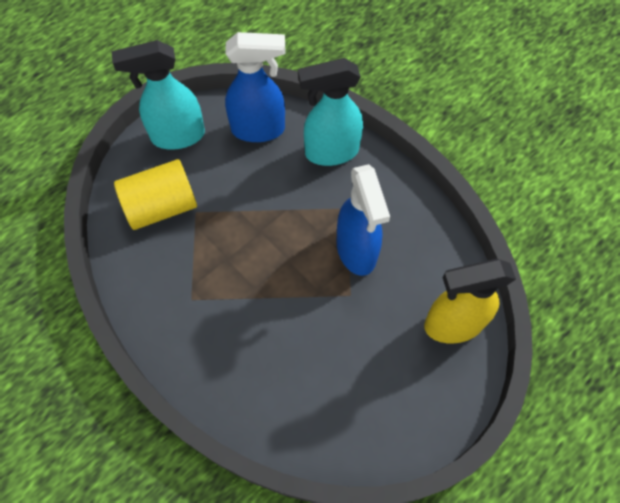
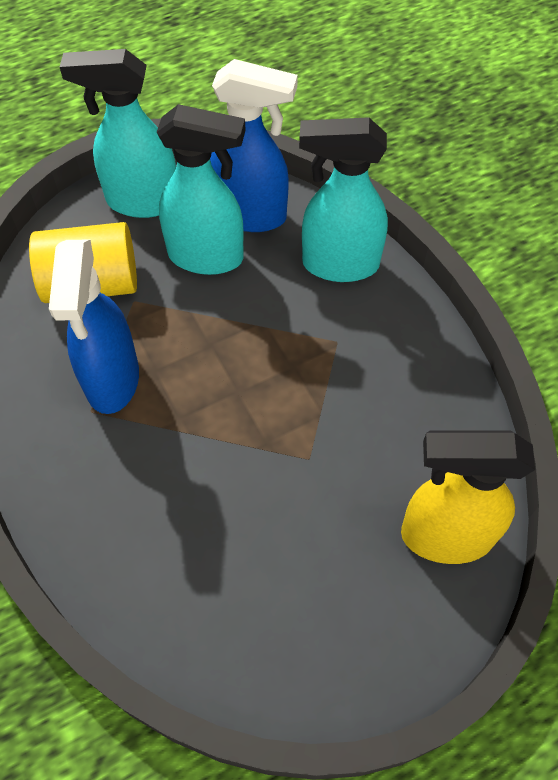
camera: 15 degrees right, 5 degrees down
blue spray bottle [337,164,390,276] -> blue spray bottle moved to [49,240,139,414]
none -> turquoise spray bottle [157,104,246,275]

